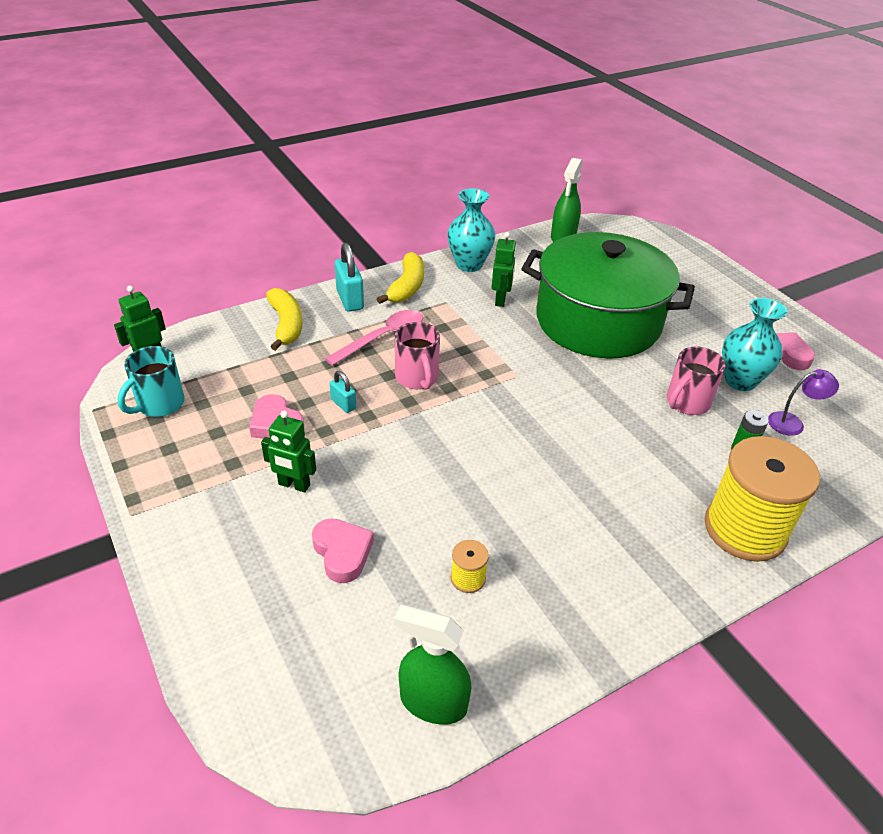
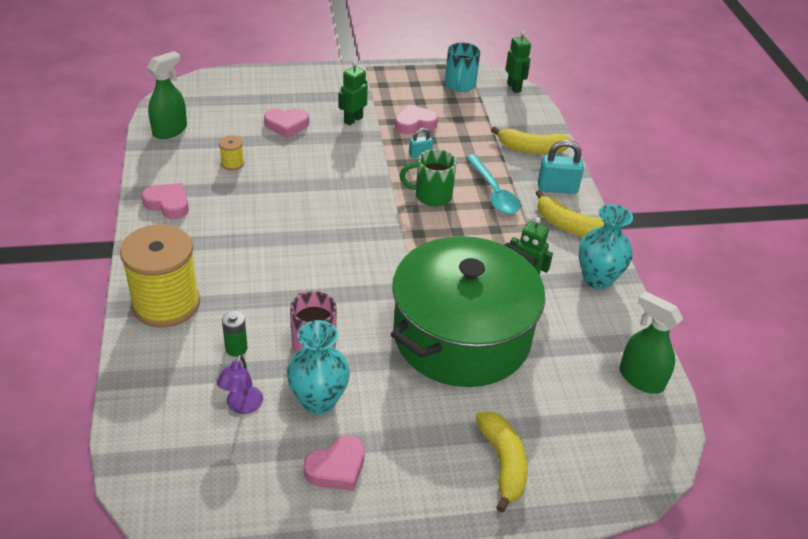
camera: 110 degrees right, 0 degrees up
turquoise mug [117,346,185,417] -> turquoise mug turned 135 degrees counterclockwise [445,42,480,92]
pink spoon [325,310,423,366] -> turquoise spoon [466,154,520,214]
pink mug [395,322,440,390] -> green mug [400,149,457,206]
none -> pink heart [142,183,189,219]
none -> yellow banana [476,412,528,512]

